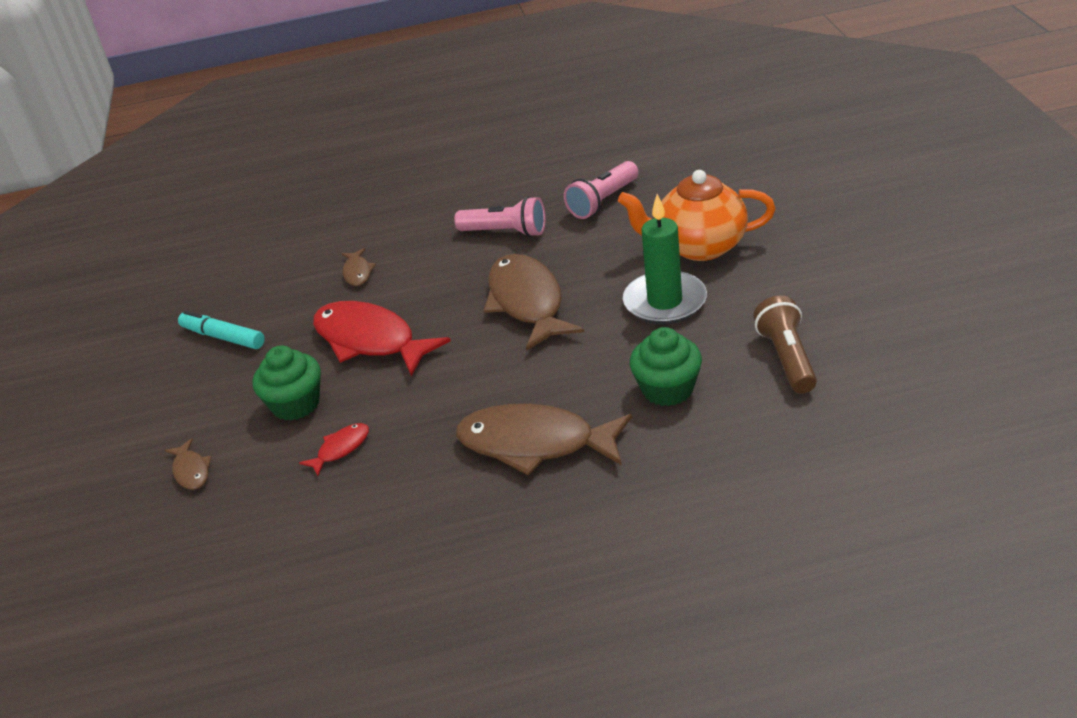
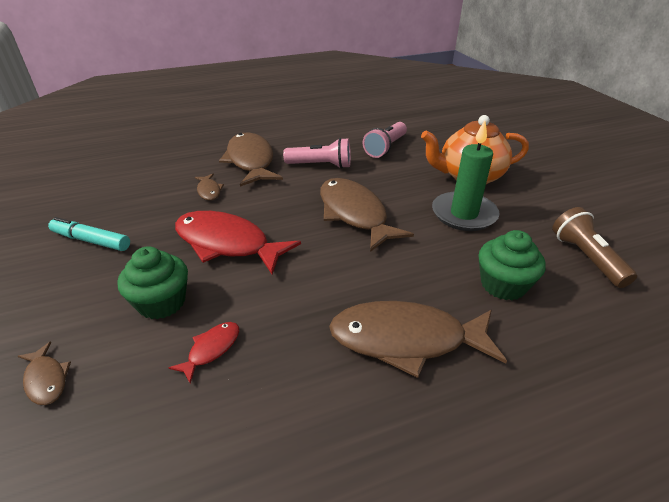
camera: 15 degrees left, 0 degrees up
none -> brown fish [219,133,283,187]

